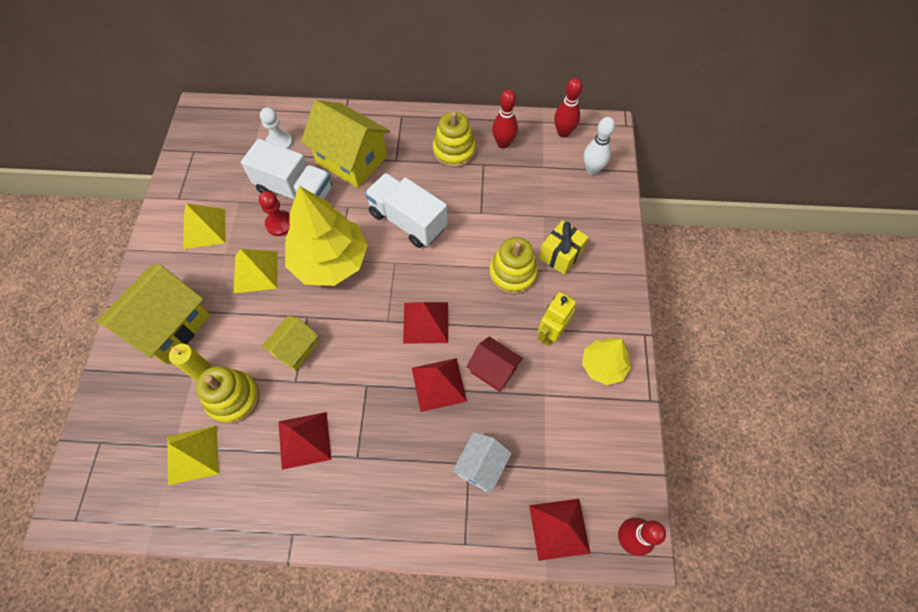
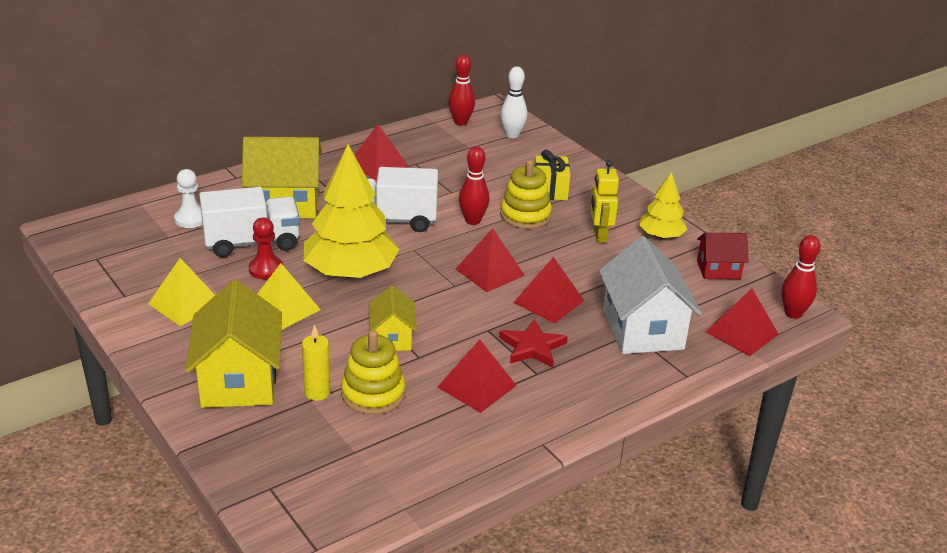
camera: 40 degrees left, 30 degrees down
yellow pyramid [167,426,219,485] -> none
yellow stacking toy [433,111,476,168] -> red pyramid [354,124,408,180]
white house [452,432,512,493] -> white house [599,236,702,354], size x1.81
red house [467,336,523,392] -> red house moved to [697,233,749,279]
red bowling pin [492,89,518,149] -> red bowling pin moved to [459,146,490,225]
none -> red star [499,319,568,367]

